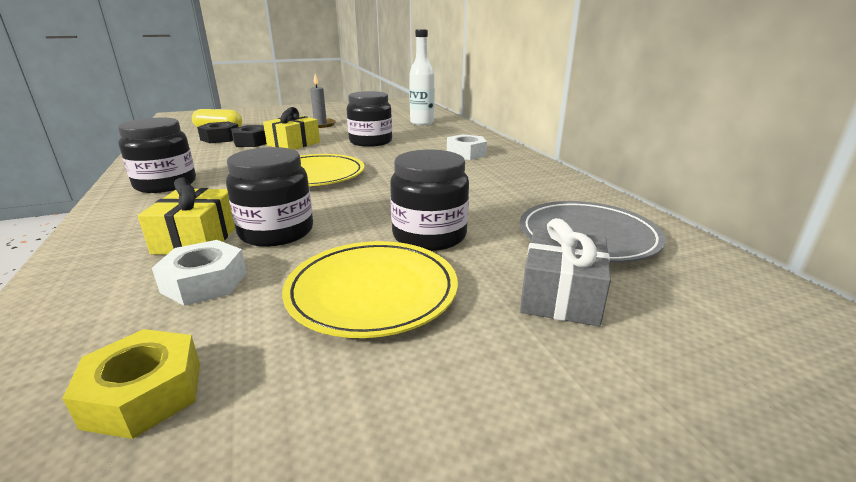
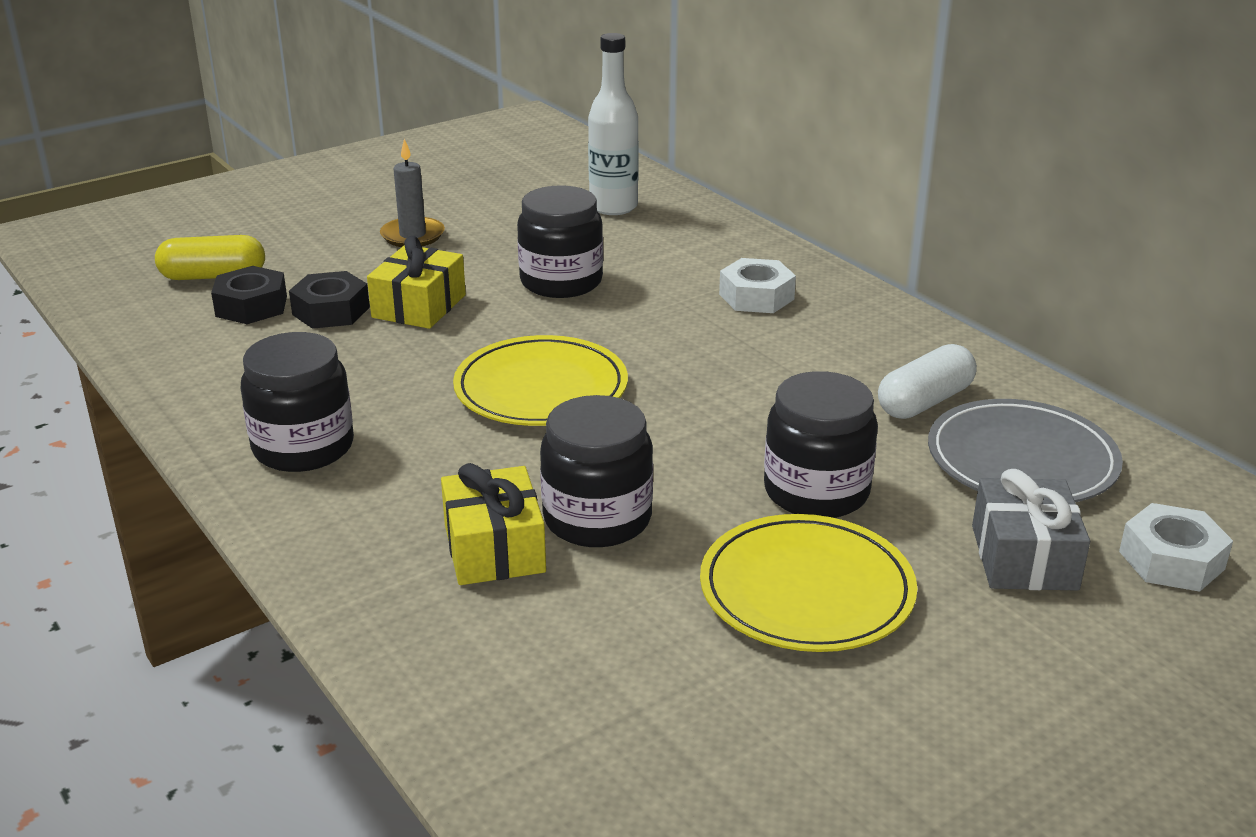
camera: 15 degrees left, 5 degrees up
yellow nut [62,329,200,439] -> none
white nut [152,240,247,306] -> white nut moved to [1119,503,1233,592]
none -> white capsule [878,344,977,419]

